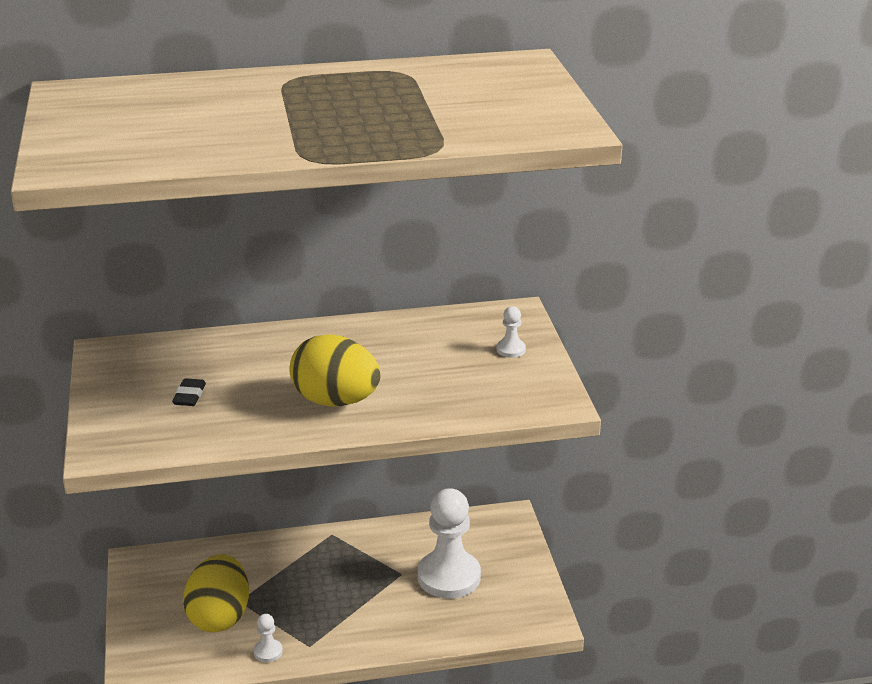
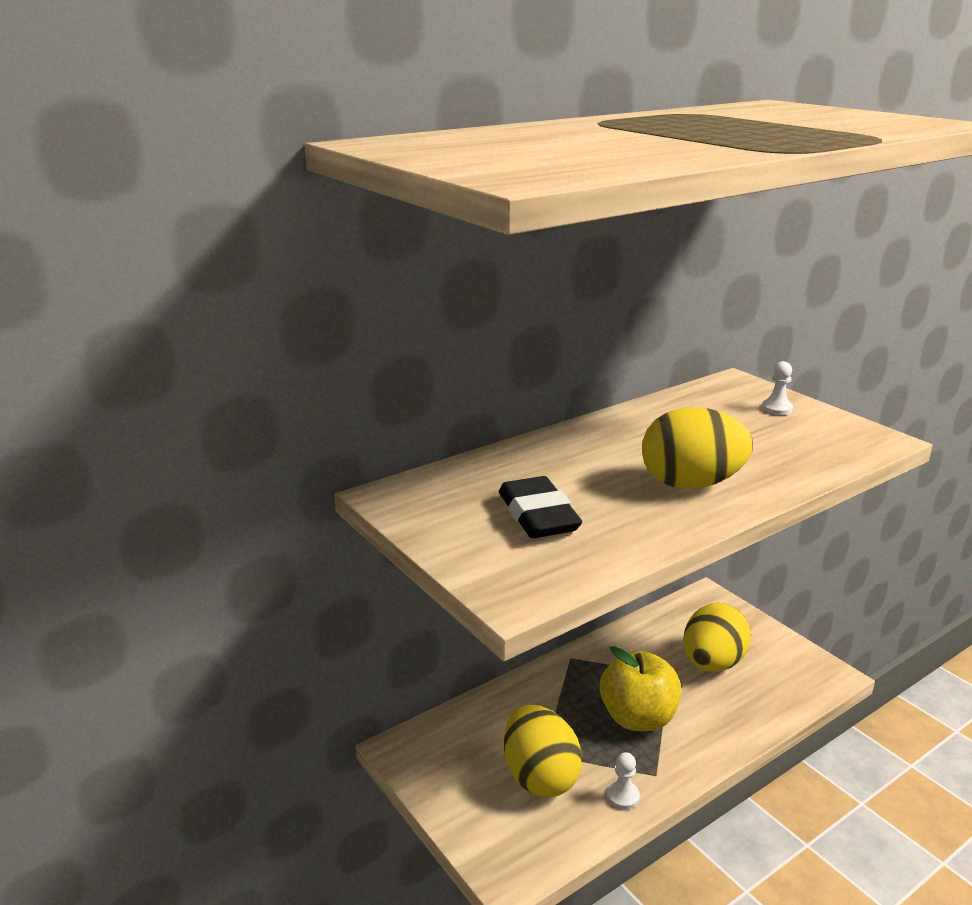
camera: 25 degrees left, 5 degrees down
black eraser [172,378,206,406] -> black eraser [499,476,582,538], size x1.91
white pawn [418,488,481,599] -> yellow egg [684,603,751,672]
none -> yellow apple [600,646,681,731]

